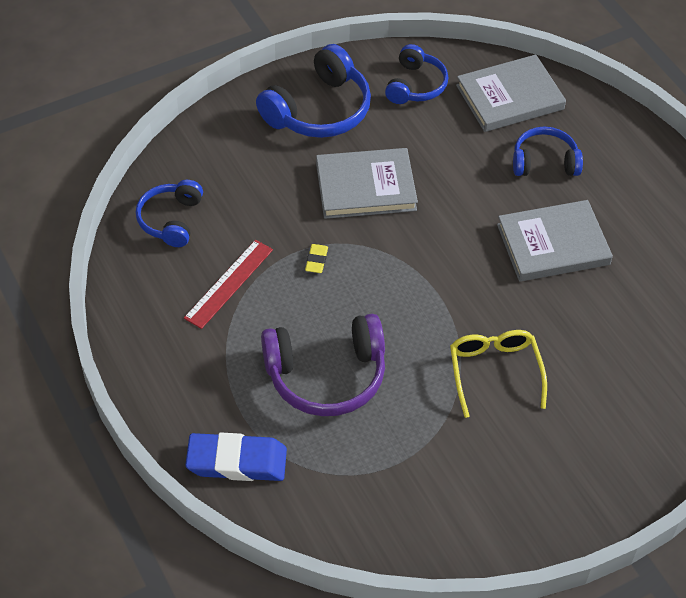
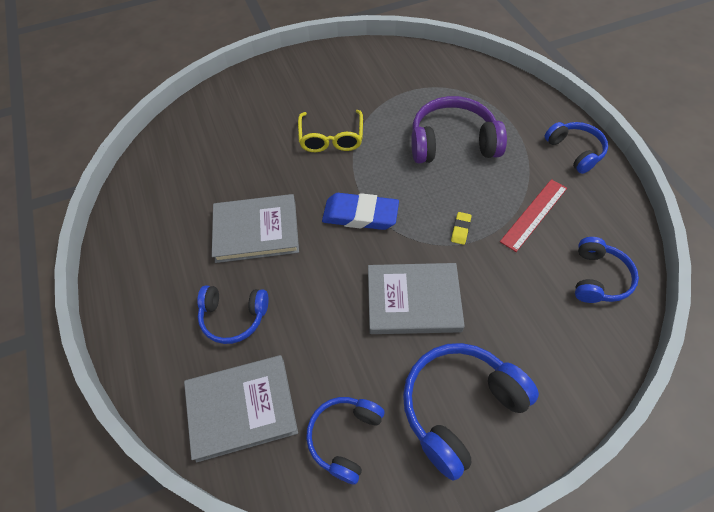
camera: 170 degrees left, 5 degrees up
blue eraser [185,432,287,481] -> blue eraser moved to [322,193,399,230]
none -> blue headphones [545,122,608,174]

